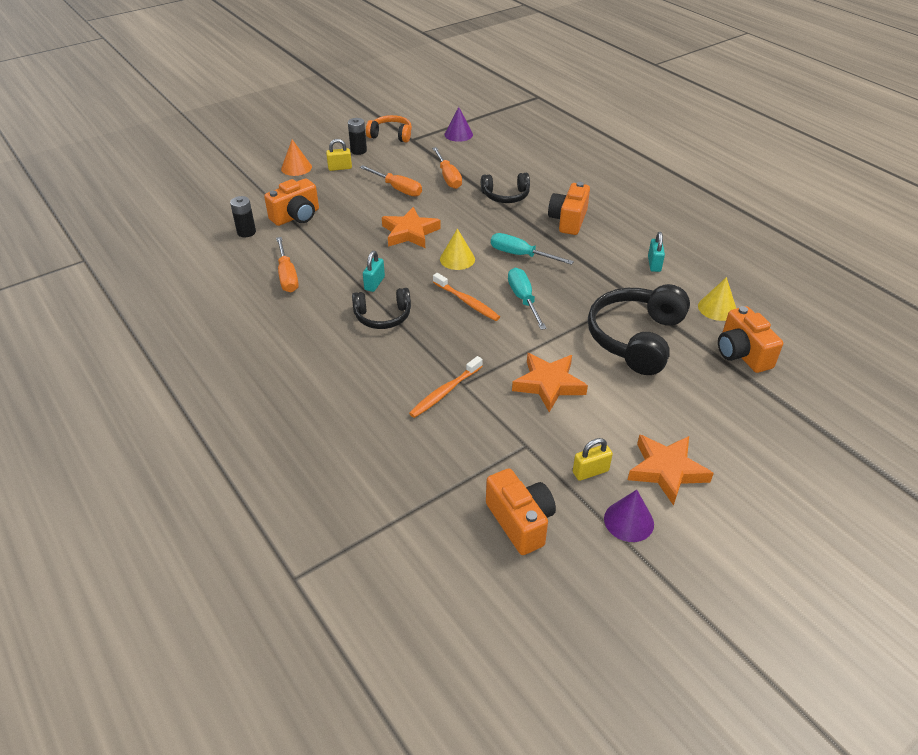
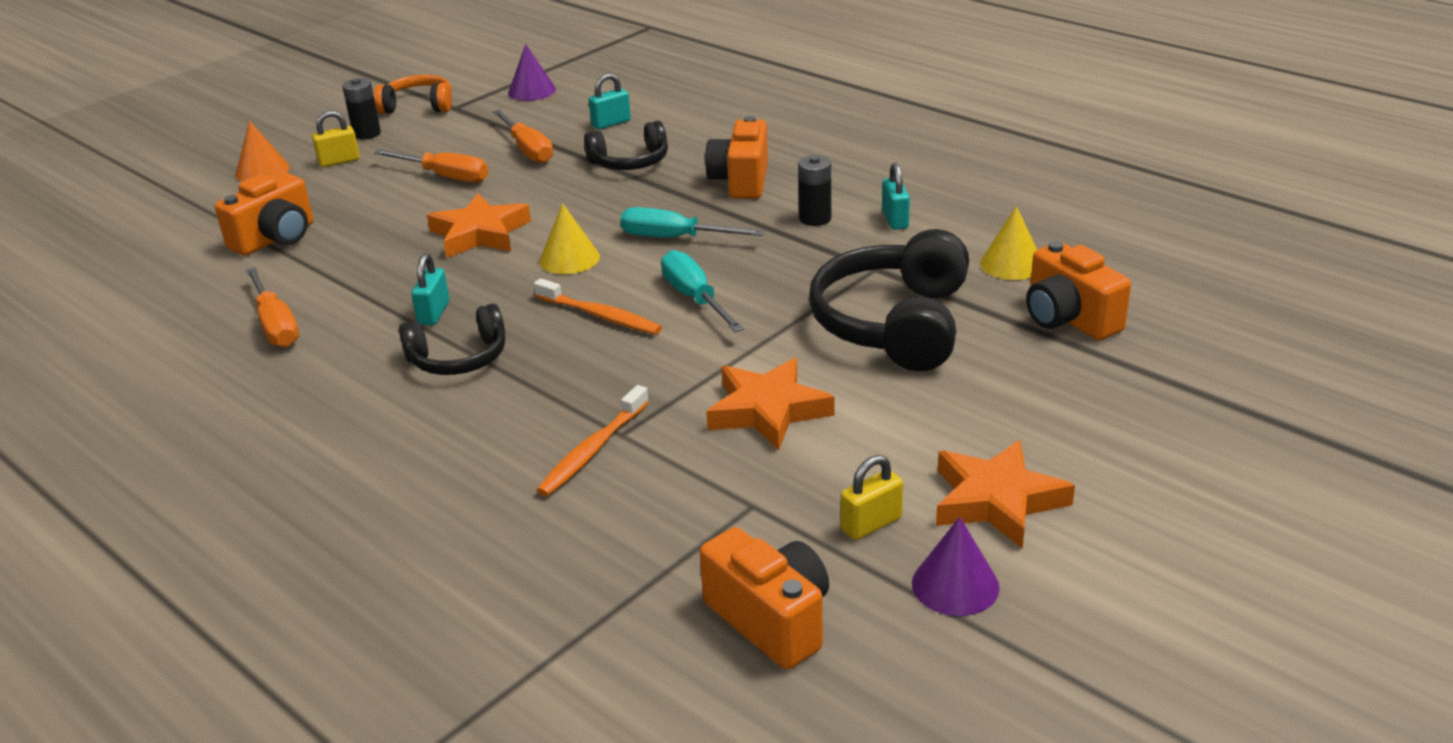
camera: 10 degrees left, 10 degrees down
black battery [230,196,256,237] -> black battery moved to [798,155,831,226]
none -> turquoise padlock [589,73,631,129]

